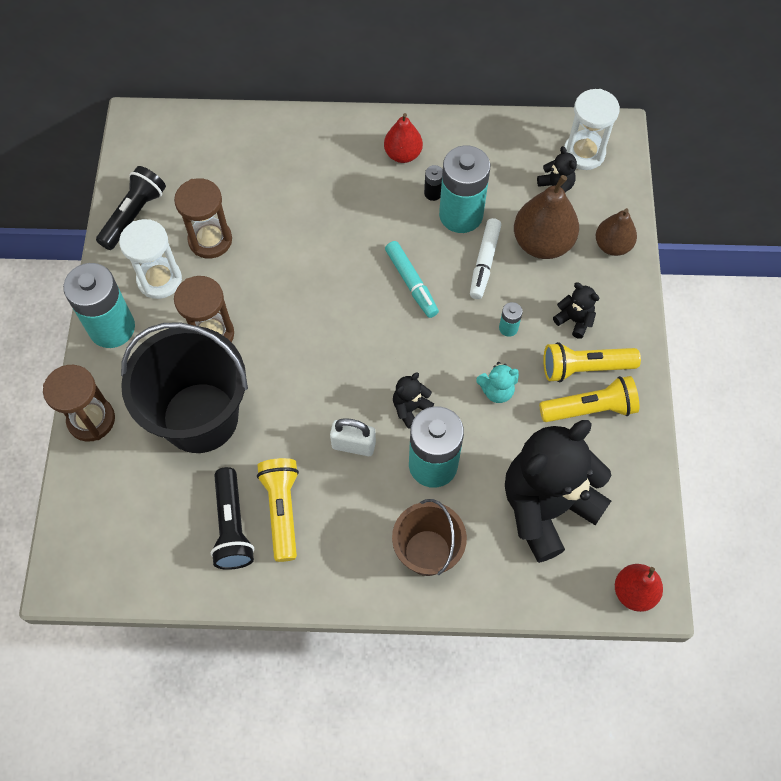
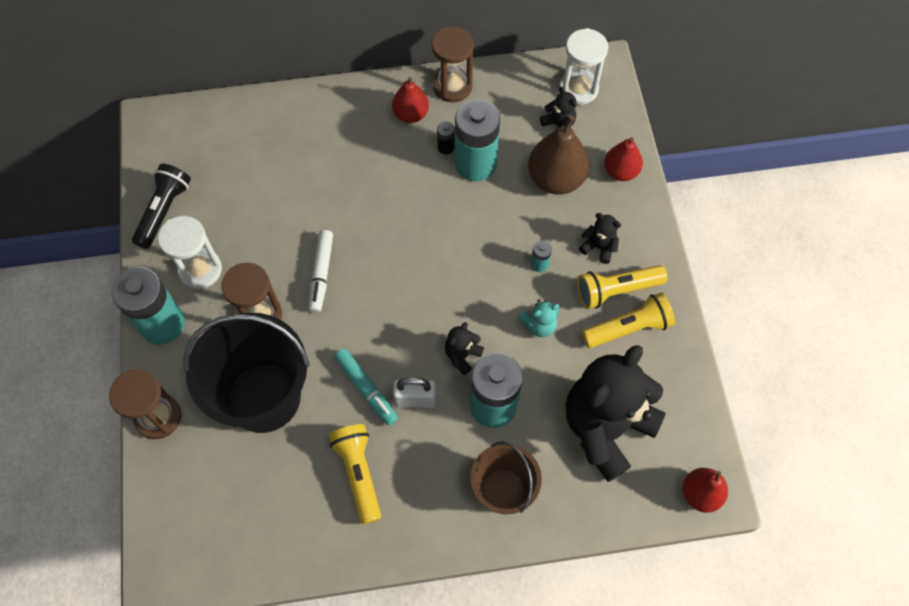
camera: 10 degrees left, 0 degrees up
brown hourglass [174,178,232,259] -> brown hourglass moved to [431,26,474,102]
black flashlight [211,467,254,570] -> none
turquoise marker [385,241,439,318] -> turquoise marker moved to [334,348,398,426]
white marker [470,218,501,299] -> white marker moved to [309,230,333,313]
brown pear [596,208,637,256] -> red pear [604,137,643,181]

